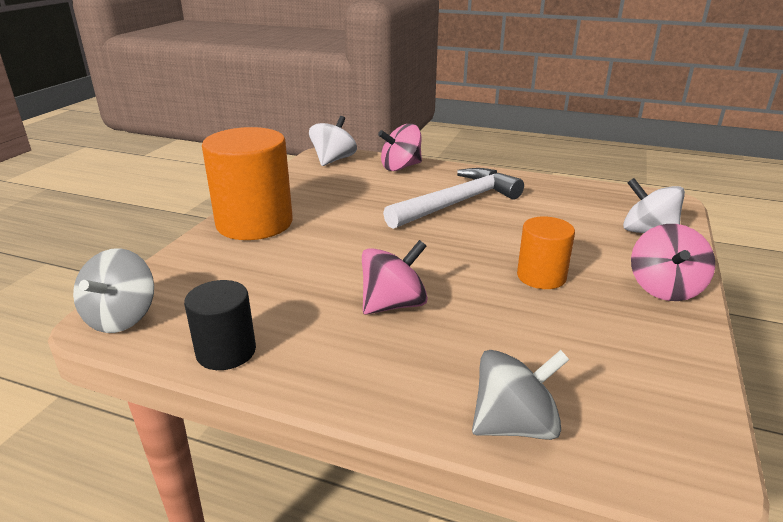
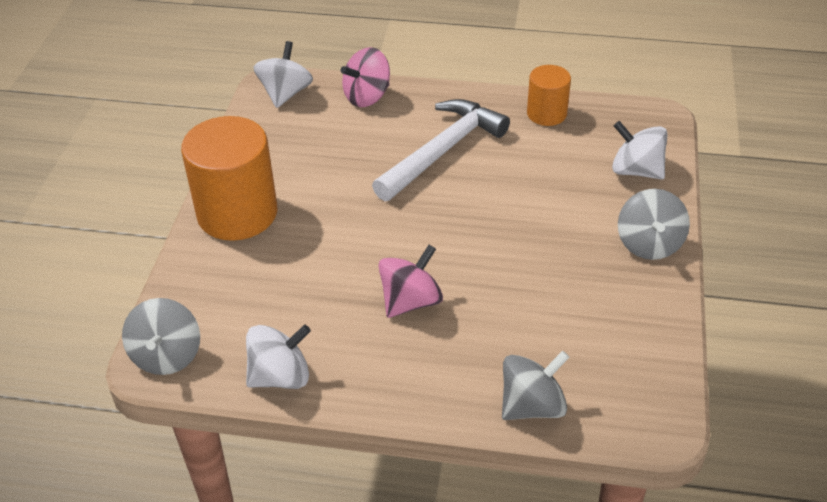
camera: 10 degrees left, 15 degrees up
black cylinder [184,280,256,370] -> white spinning top [246,325,311,389]
orange cylinder [517,216,575,289] -> orange cylinder moved to [527,65,571,126]
pink spinning top [631,224,715,301] -> grey spinning top [618,189,690,260]

